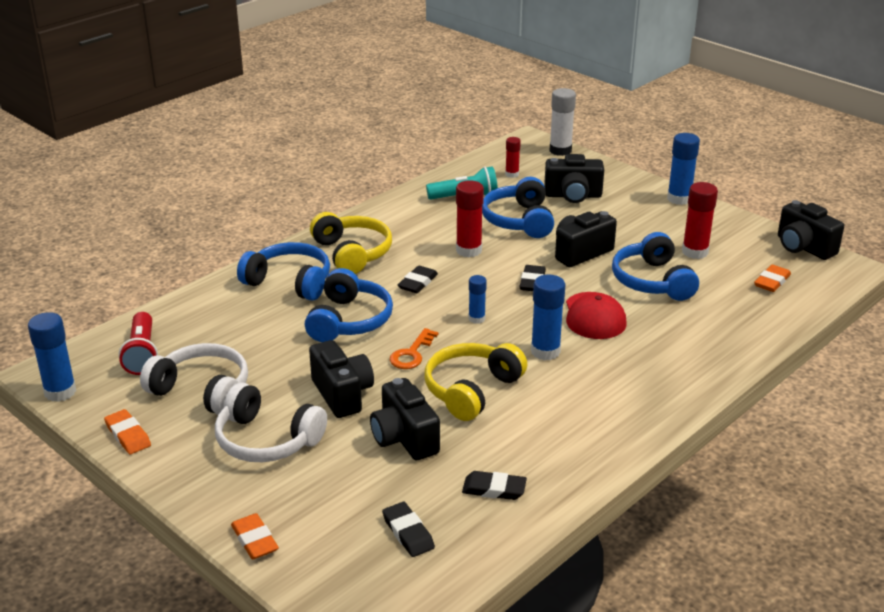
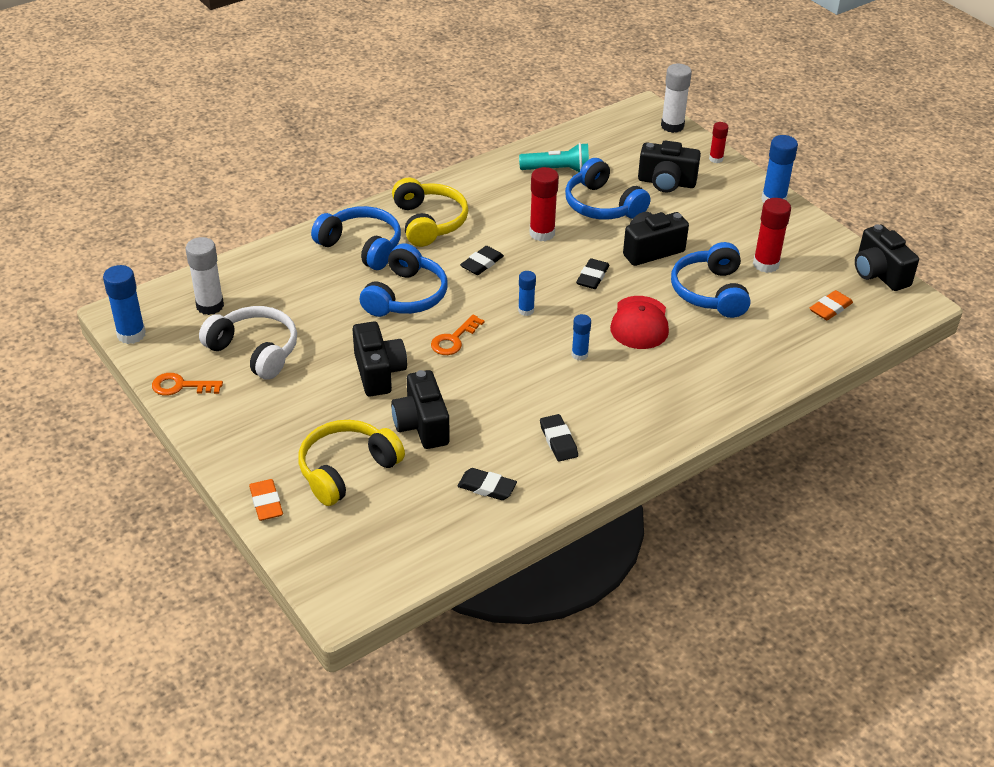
camera: 10 degrees right, 10 degrees up
orange eraser [104,409,151,454] -> orange key [152,373,223,396]
red flashlight [119,312,158,375] -> white glue stick [186,237,224,315]
white headphones [215,382,327,462] -> none
black eraser [382,502,435,557] -> black eraser moved to [540,414,578,462]
yellow headphones [424,343,527,421] -> yellow headphones moved to [298,420,405,506]
blue headphones [482,177,554,238] -> blue headphones turned 45 degrees counterclockwise [565,158,650,219]
red glue stick [505,137,521,178] -> red glue stick moved to [709,122,729,163]
blue glue stick [531,274,566,360] -> blue glue stick [571,314,591,361], size x0.59

